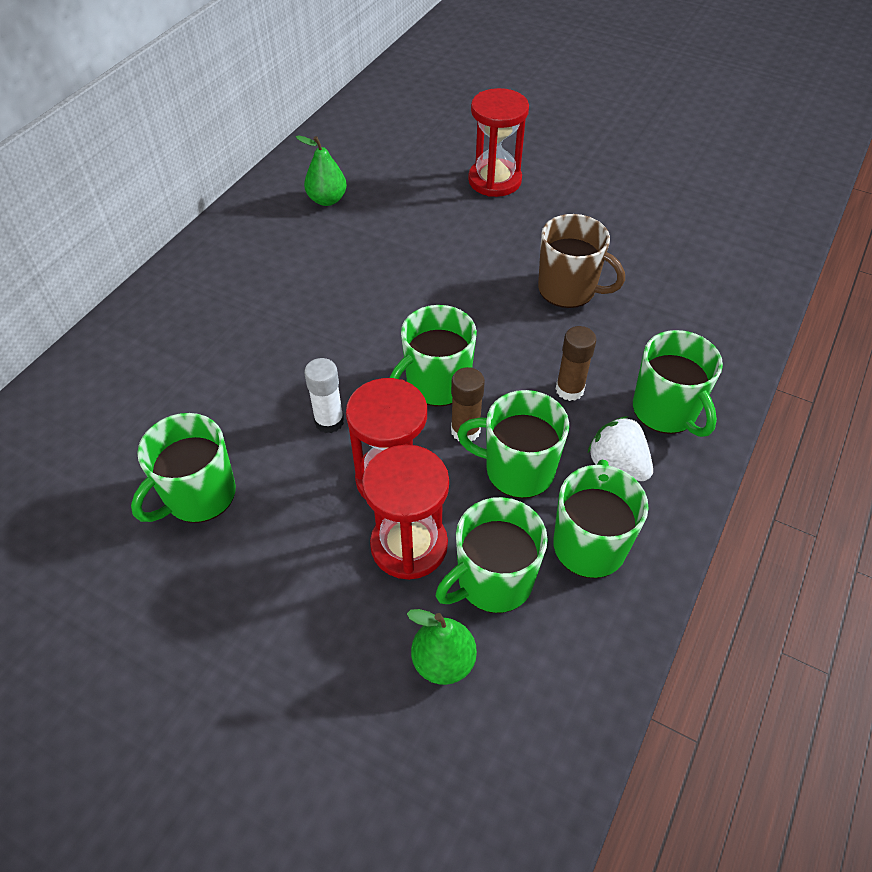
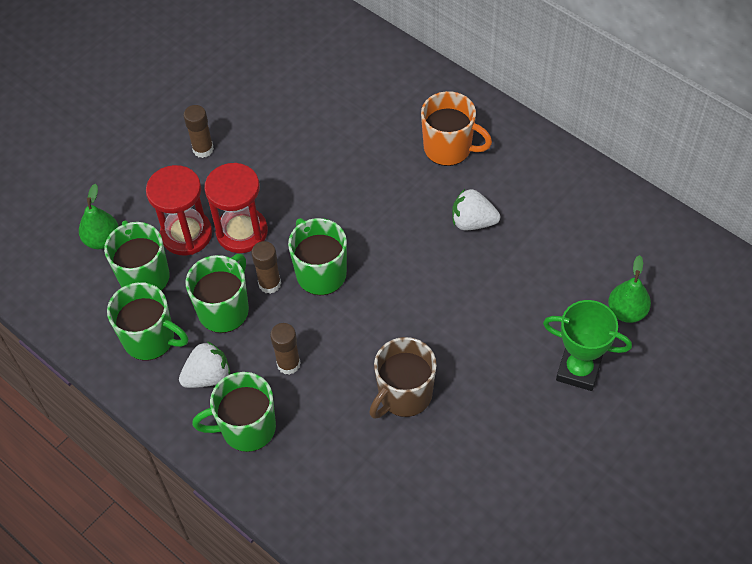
camera: 105 degrees right, 5 degrees up
green mug [131,413,236,523] -> none
green pear [296,135,347,206] -> green pear moved to [608,255,651,323]
white glue stick [304,358,344,433] -> none
red hourglass [468,88,529,197] -> green trophy [543,300,632,391]
none -> brown glue stick [183,105,214,158]
none -> orange mug [421,91,492,166]
none -> white strawberry [452,189,500,230]

